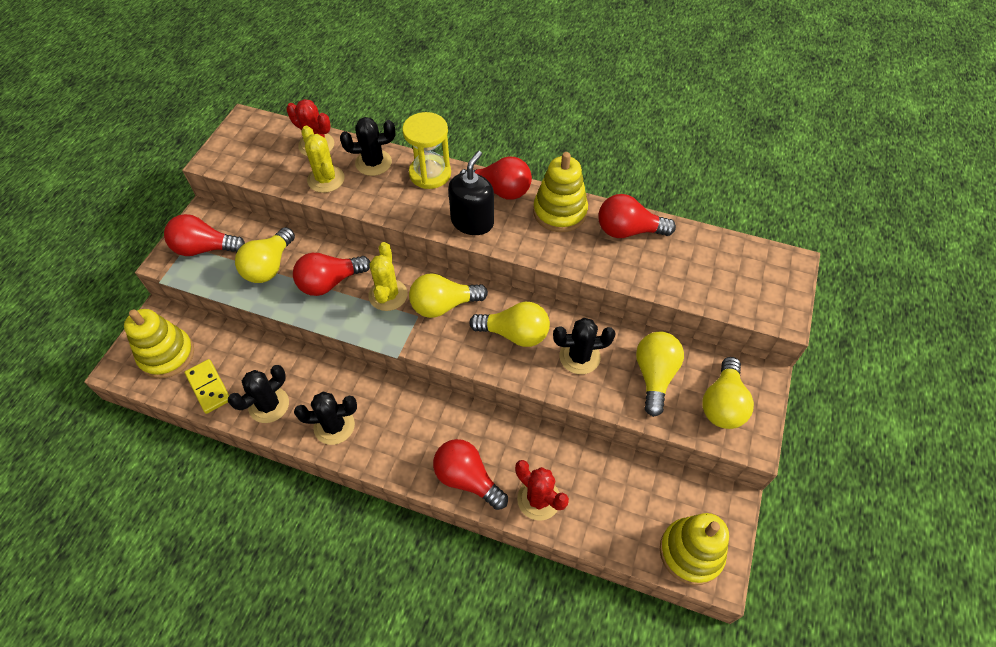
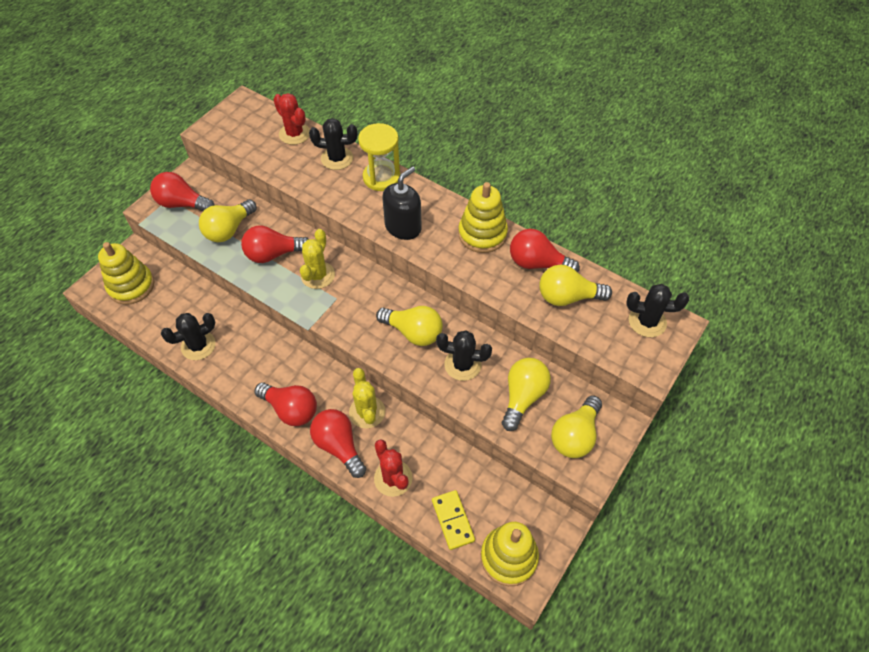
camera: 15 degrees right, 0 degrees up
yellow domino [185,359,229,414] -> yellow domino moved to [432,490,475,550]
black cactus [294,392,357,445] -> black cactus moved to [626,284,689,337]
yellow cactus [301,126,345,193] -> yellow cactus moved to [349,368,385,428]
yellow light bulb [409,273,488,318] -> yellow light bulb moved to [539,265,612,306]
red light bulb [459,156,532,199] -> red light bulb moved to [255,382,317,426]

